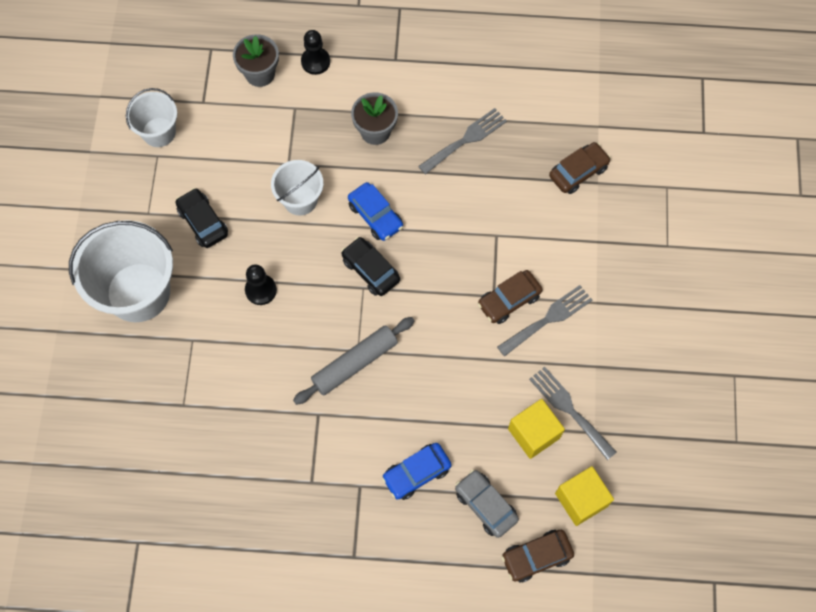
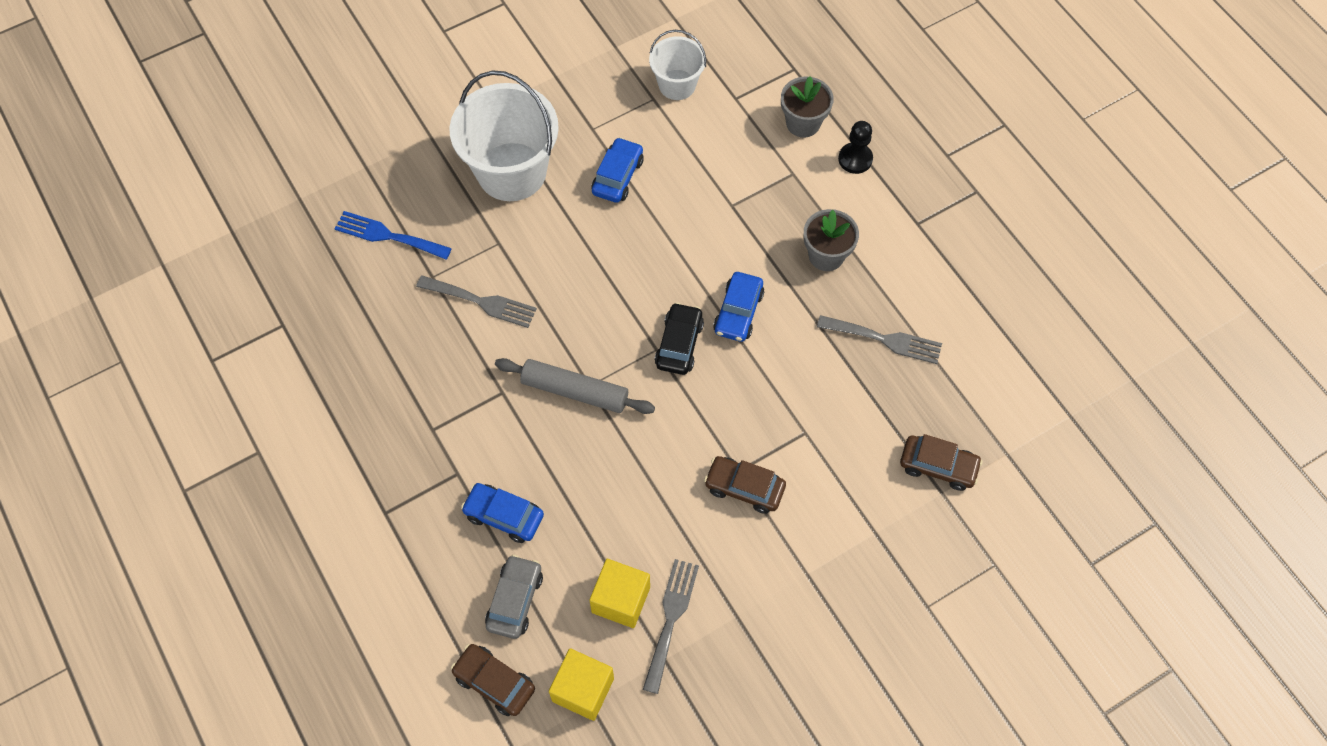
camera: 55 degrees right, 5 degrees down
black car [176,188,228,248] -> blue car [591,137,644,203]
black pawn [245,264,277,305] -> none
white bucket [271,160,323,216] -> none
grey fork [497,285,592,357] -> grey fork moved to [416,275,537,328]
none -> blue fork [335,211,452,259]

